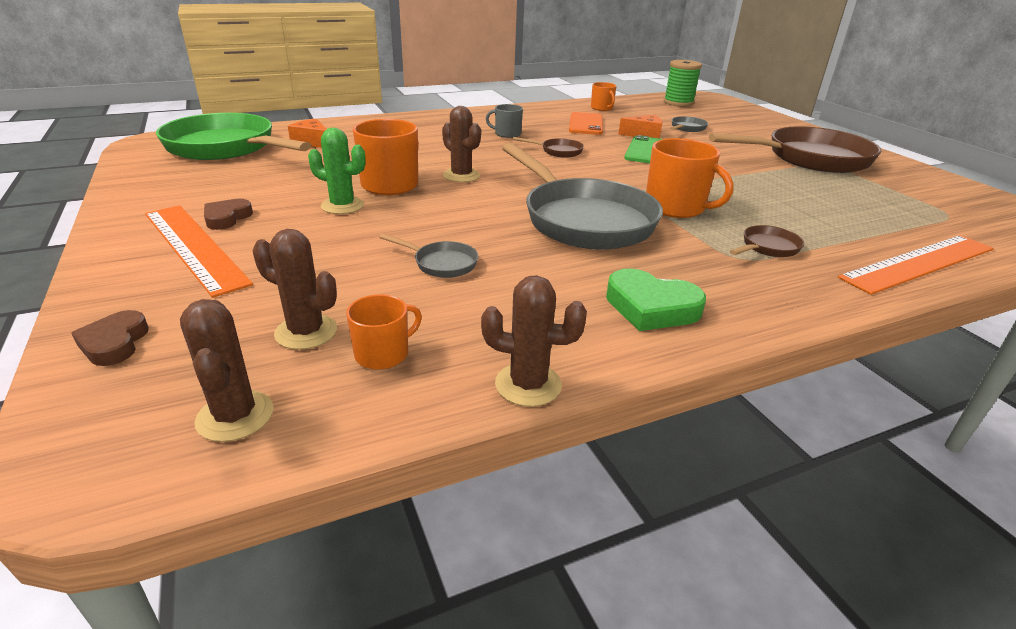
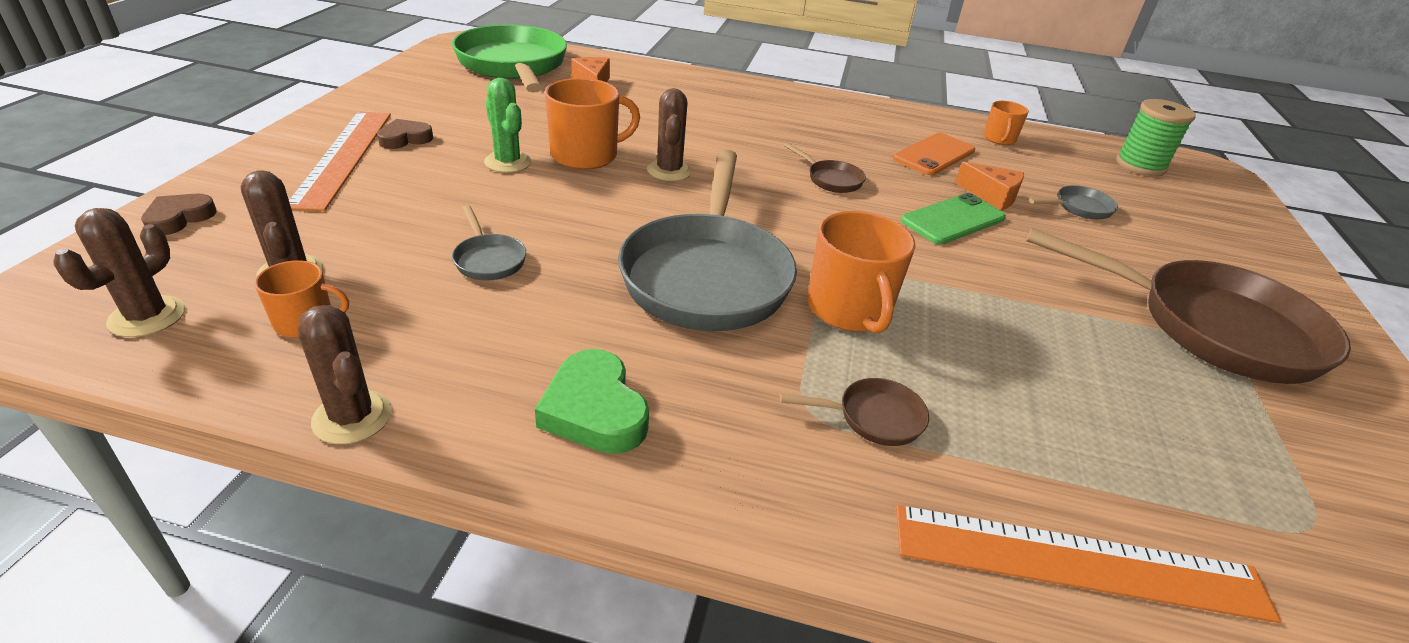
camera: 35 degrees right, 5 degrees up
grey mug [486,104,523,138] -> none

